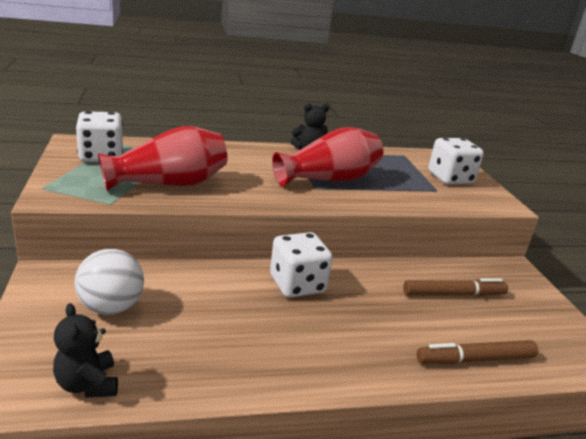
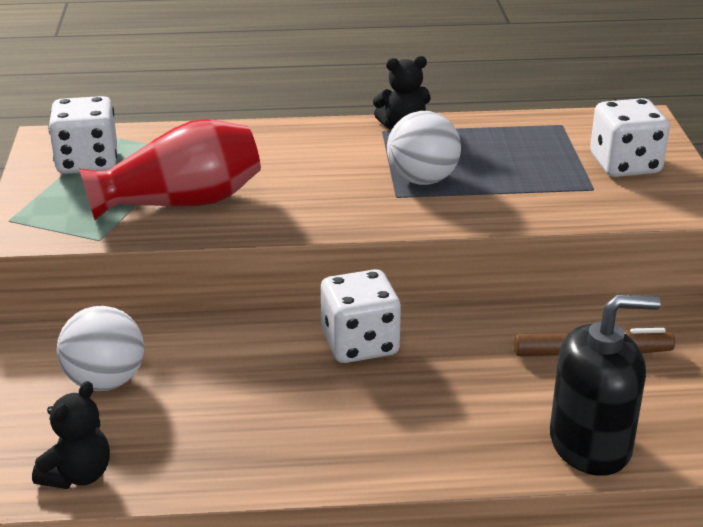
camera: 10 degrees right, 5 degrees up
black teddy bear [53,303,118,398] -> black teddy bear turned 135 degrees counterclockwise [32,381,110,489]
red vase [272,127,383,187] -> white ball [387,111,461,185]
brown marker [417,340,538,364] -> black soap dispenser [550,294,660,476]

